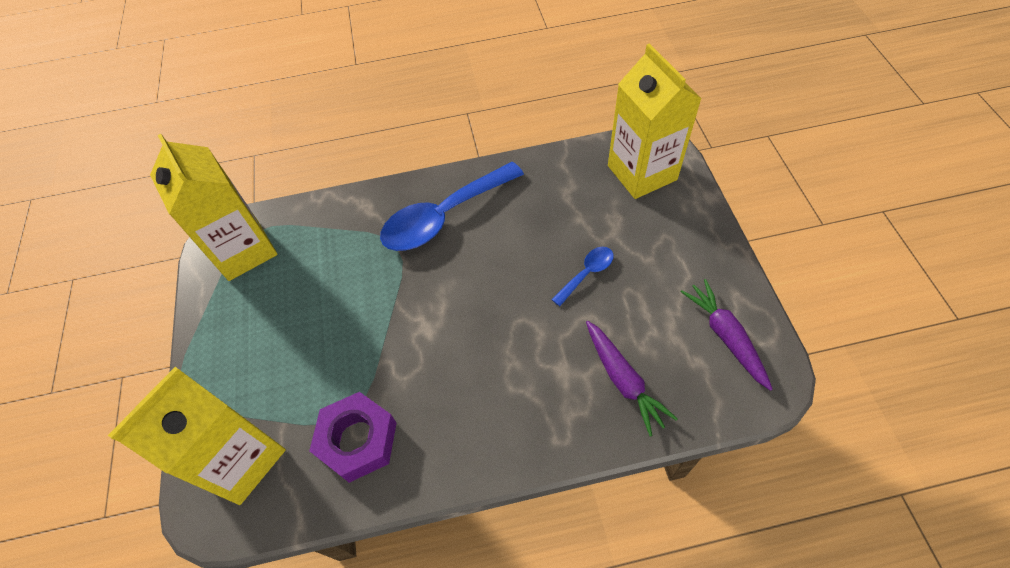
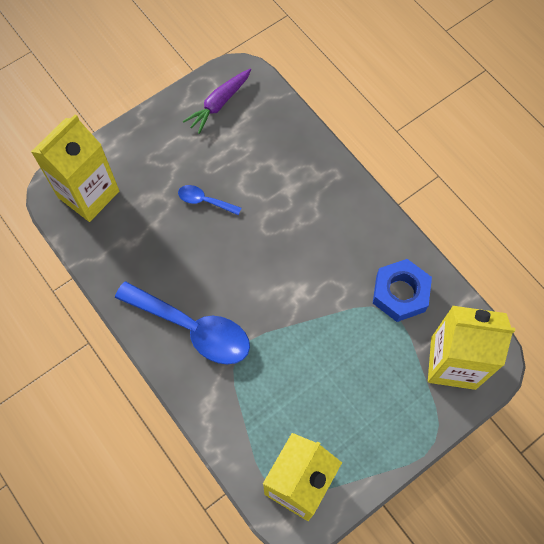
camera: 120 degrees left, 10 degrees up
purple nut [309,392,396,483] -> blue nut [373,259,432,322]
purple carrot [586,321,678,436] -> none

